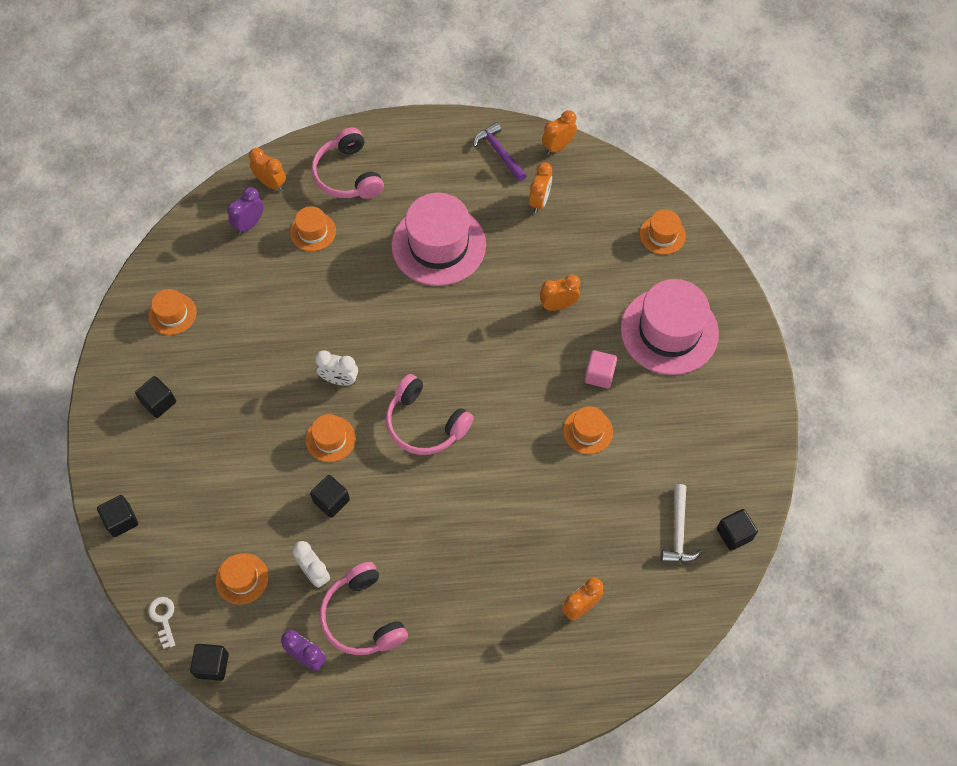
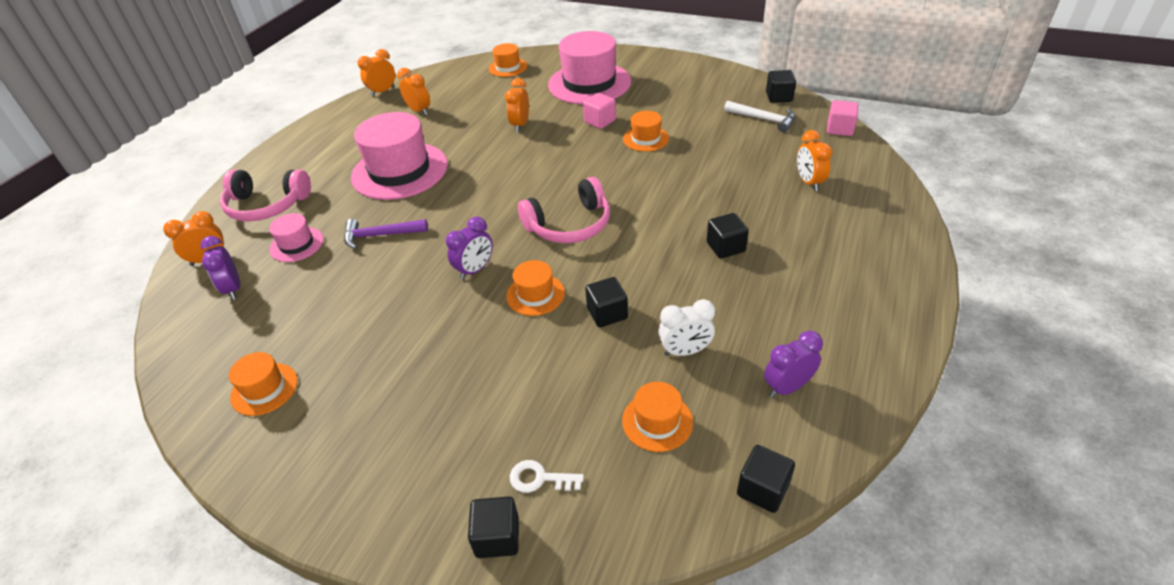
camera: 60 degrees left, 20 degrees down
black cube [135,376,176,418] -> black cube moved to [707,213,749,259]
white key [148,597,175,649] -> white key moved to [510,460,584,493]
orange hat [290,206,336,251] -> pink hat [269,213,324,262]
white clock [315,350,358,386] -> purple clock [446,216,493,280]
pink headphones [320,562,408,655] -> none
purple hammer [473,122,527,182] -> purple hammer moved to [344,219,428,249]
orange clock [542,110,577,155] -> orange clock turned 60 degrees clockwise [357,49,395,96]
none -> pink cube [827,100,859,136]

